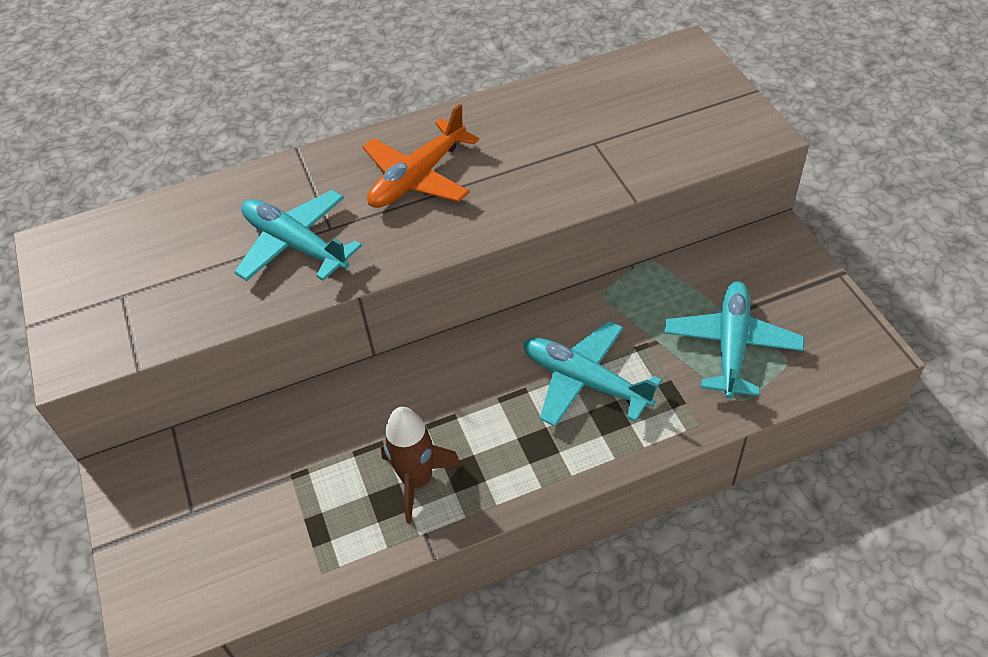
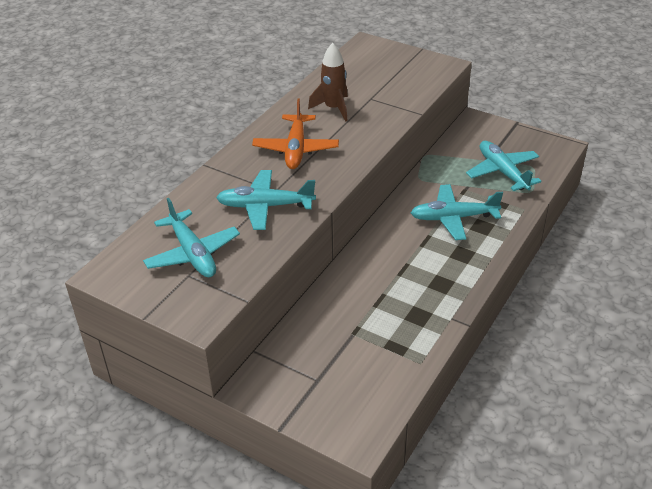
camera: 40 degrees left, 10 degrees down
brown rocket [381,407,462,524] -> brown rocket moved to [308,43,348,122]
none -> turquoise plane [143,198,240,277]

